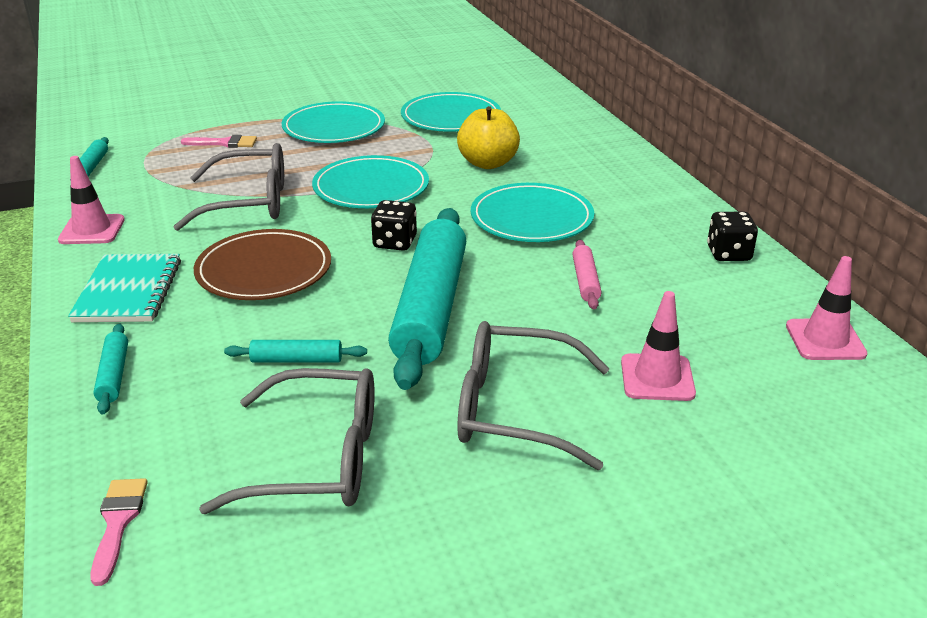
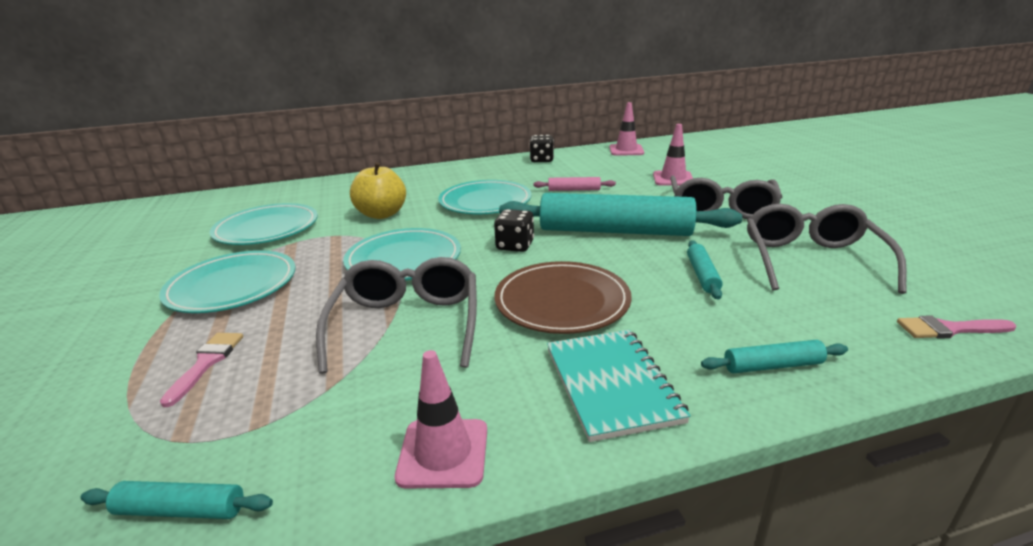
camera: 85 degrees left, 5 degrees down
turquoise notebook [68,254,181,322] -> turquoise notebook turned 75 degrees clockwise [547,330,691,442]

